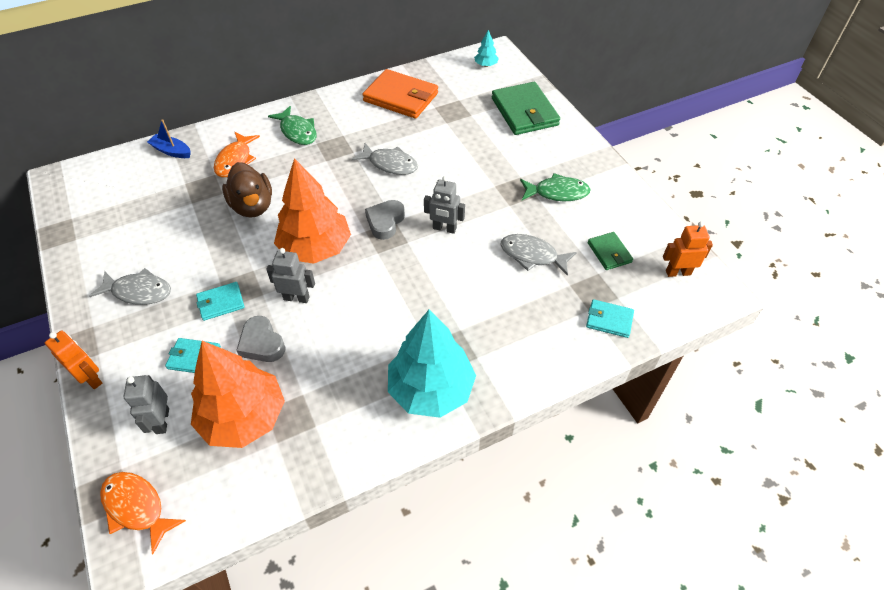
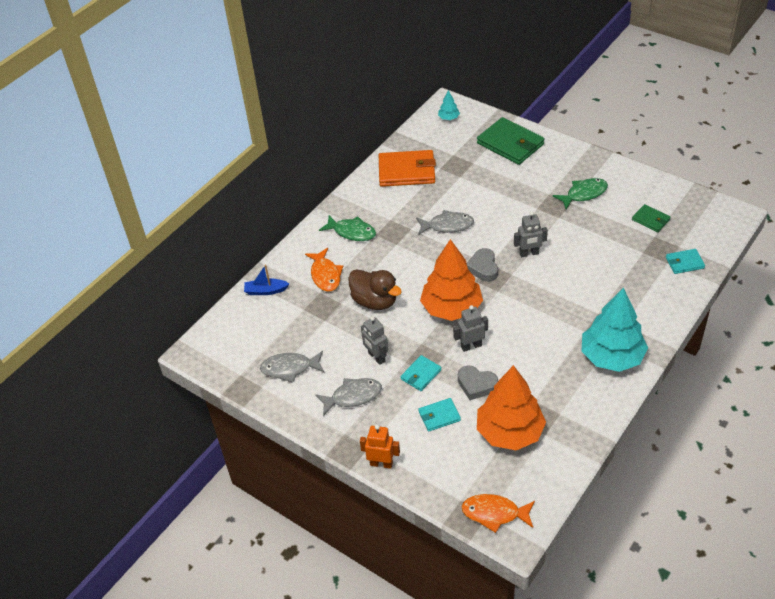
camera: 25 degrees left, 5 degrees down
grey robot [123,375,169,434] -> grey robot moved to [361,316,388,365]
grey fish [500,234,577,276] -> grey fish moved to [260,351,325,383]
orange robot [663,222,713,277] -> none

